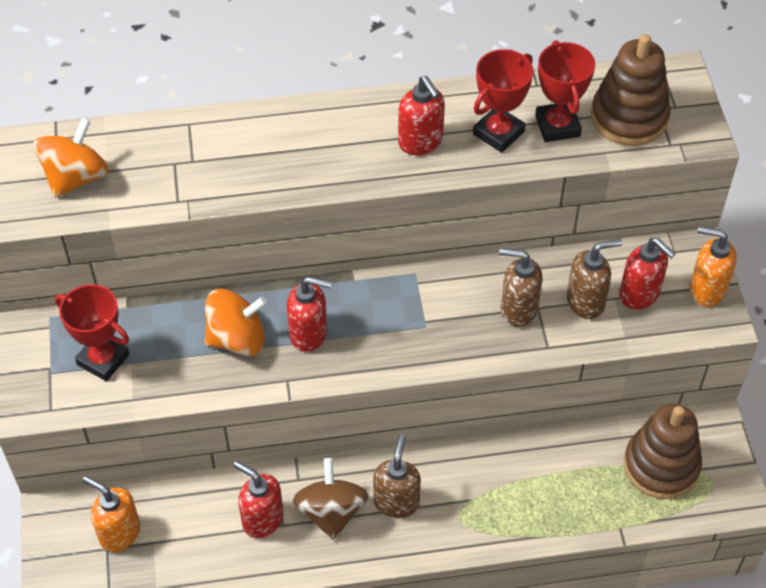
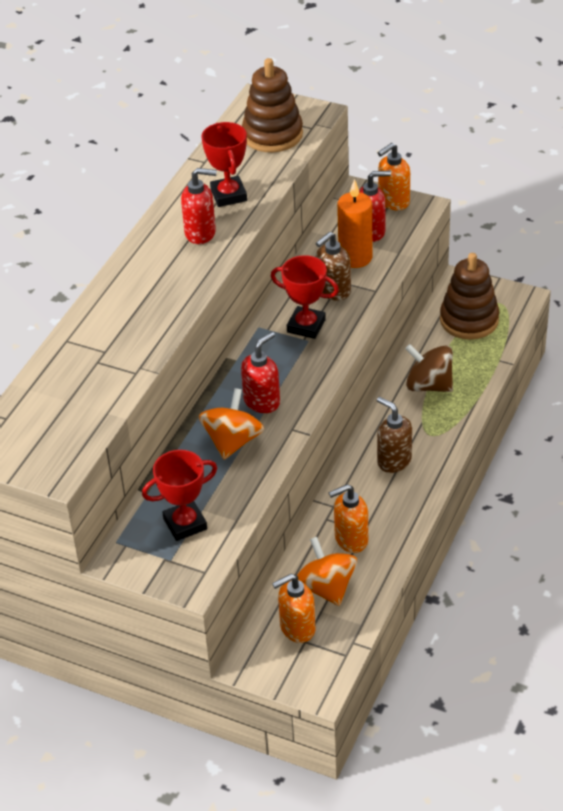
camera: 55 degrees left, 10 degrees down
orange spinning top [33,117,109,198] -> orange spinning top moved to [297,537,357,606]
red soap dispenser [233,461,283,538] -> orange soap dispenser [329,484,368,553]
brown spinning top [292,458,369,540] -> brown spinning top moved to [405,344,453,392]
red trophy [535,40,595,142] -> red trophy moved to [271,255,339,339]
brown soap dispenser [567,239,622,319] -> orange candle [337,179,372,268]

